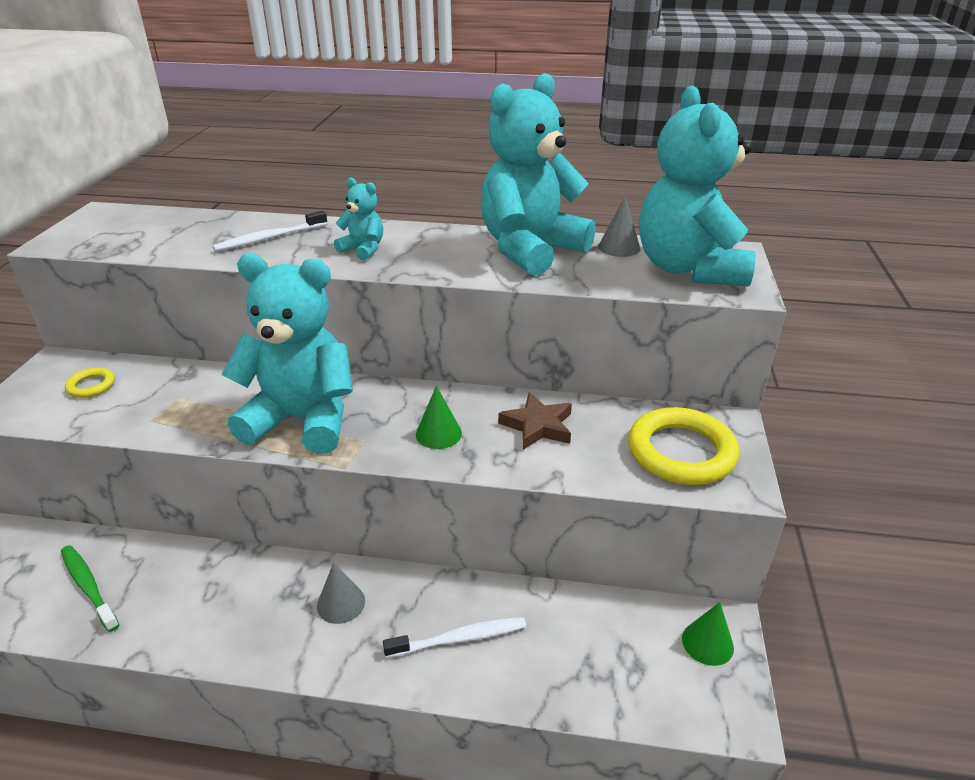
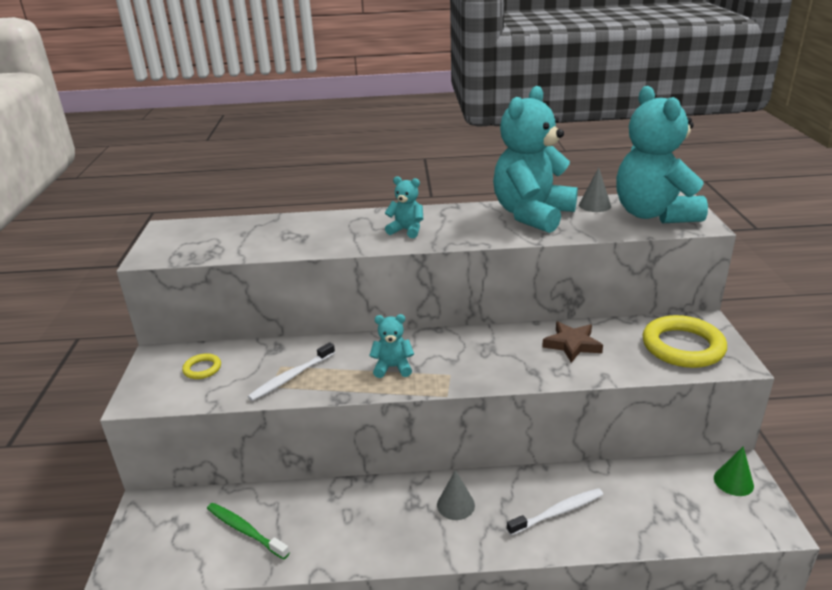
camera: 10 degrees left, 5 degrees down
white toothbrush [212,211,327,252] -> white toothbrush moved to [248,342,335,401]
turquoise teddy bear [222,253,353,454] -> turquoise teddy bear [369,314,414,378], size x0.44
green cone [416,386,462,449] -> none

